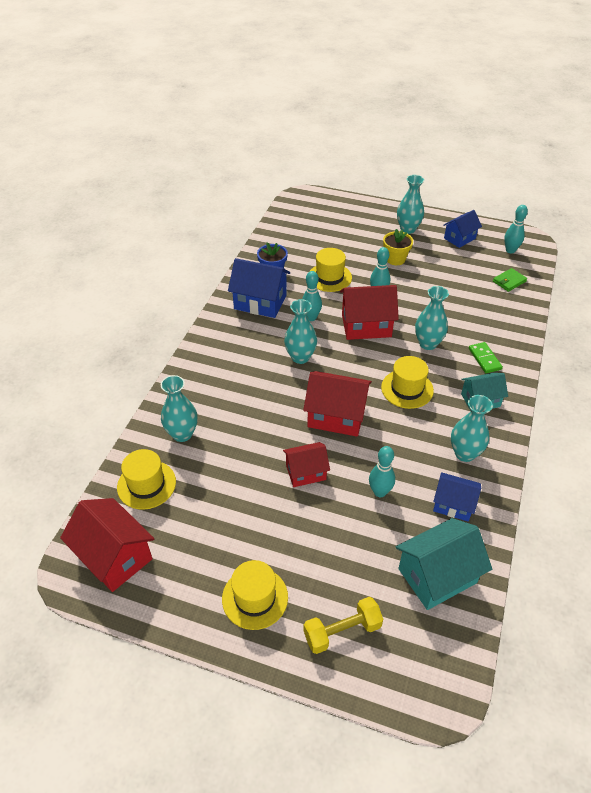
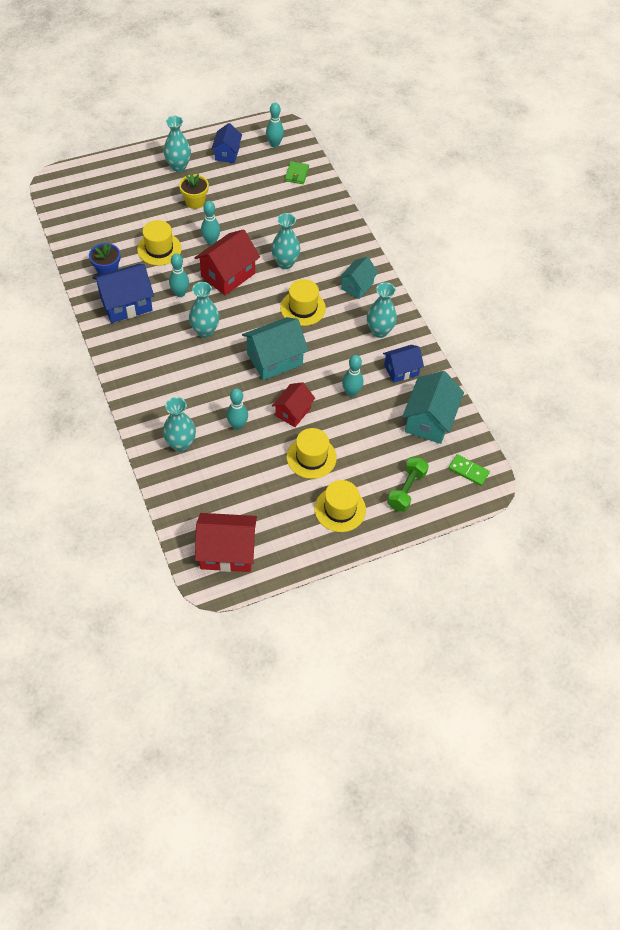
camera: 45 degrees left, 10 degrees up
yellow hat [117,449,176,510] -> yellow hat moved to [287,428,337,479]
red house [303,371,372,437] -> turquoise house [242,317,309,380]
yellow dumbbell [303,597,383,654] -> green dumbbell [387,457,429,512]
green domino [469,342,503,373] -> green domino moved to [448,454,490,486]
none -> turquoise bowling pin [226,388,248,430]

